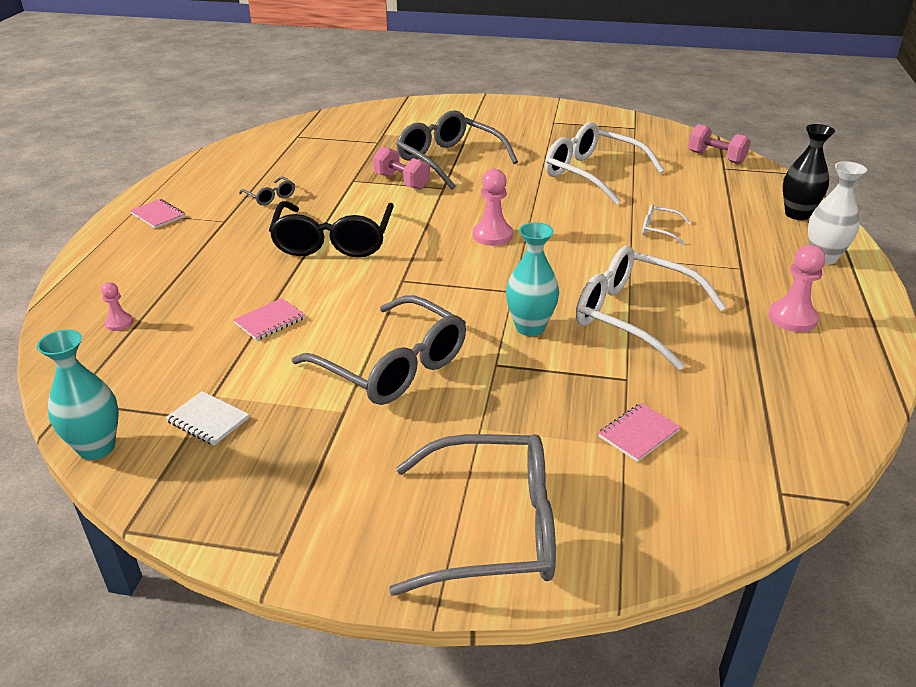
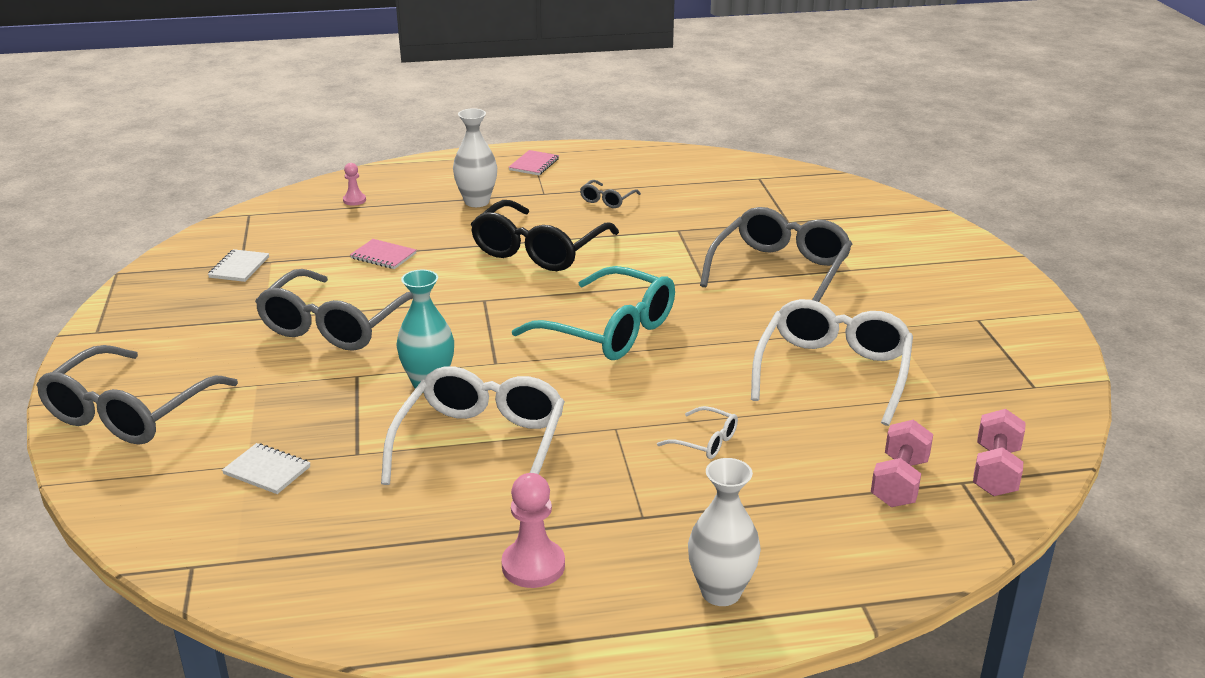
camera: 70 degrees right, 5 degrees down
turquoise vase [37,329,119,460] -> none
black glasses [269,201,394,257] -> black glasses turned 45 degrees counterclockwise [471,200,619,271]
pink dumbbell [373,146,430,190] -> pink dumbbell moved to [871,420,933,507]
grey glasses [389,434,556,596] -> grey glasses turned 45 degrees clockwise [36,345,238,445]
pink pawn [473,169,513,246] -> turquoise glasses [512,266,675,360]
pink notebook [599,403,681,462] -> white notebook [222,443,310,494]
white glasses [642,204,691,245] -> white glasses turned 120 degrees clockwise [657,406,738,459]
black vase [783,124,835,220] -> none
none -> white vase [453,108,497,207]

